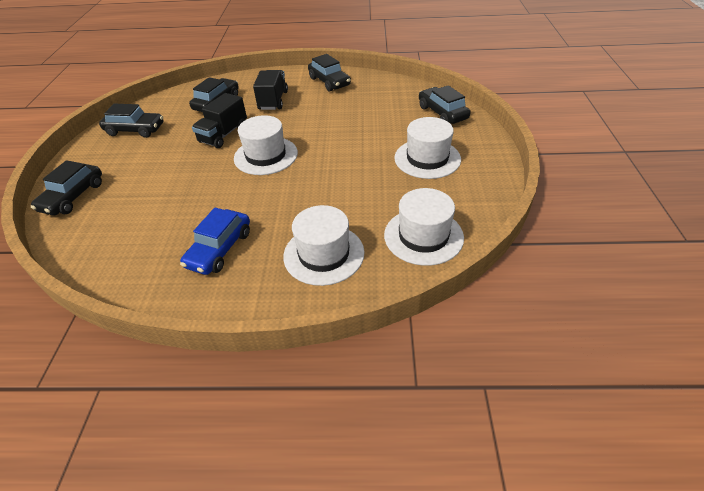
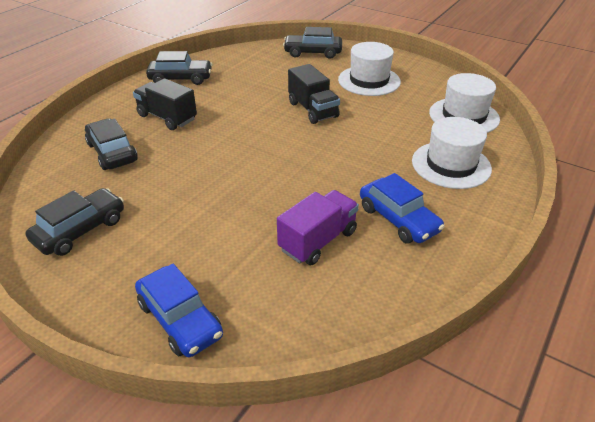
camera: 60 degrees left, 5 degrees down
black car [31,160,102,215] -> blue car [135,264,223,357]
black truck [192,93,247,148] -> black truck moved to [288,64,340,124]
white hat [234,115,298,175] -> none
none -> purple truck [277,190,359,265]

